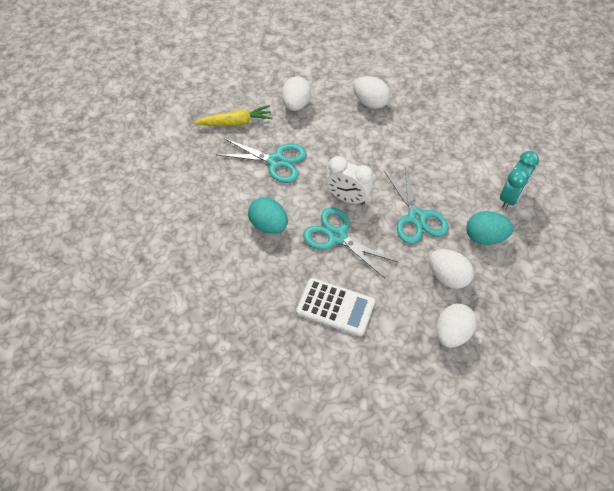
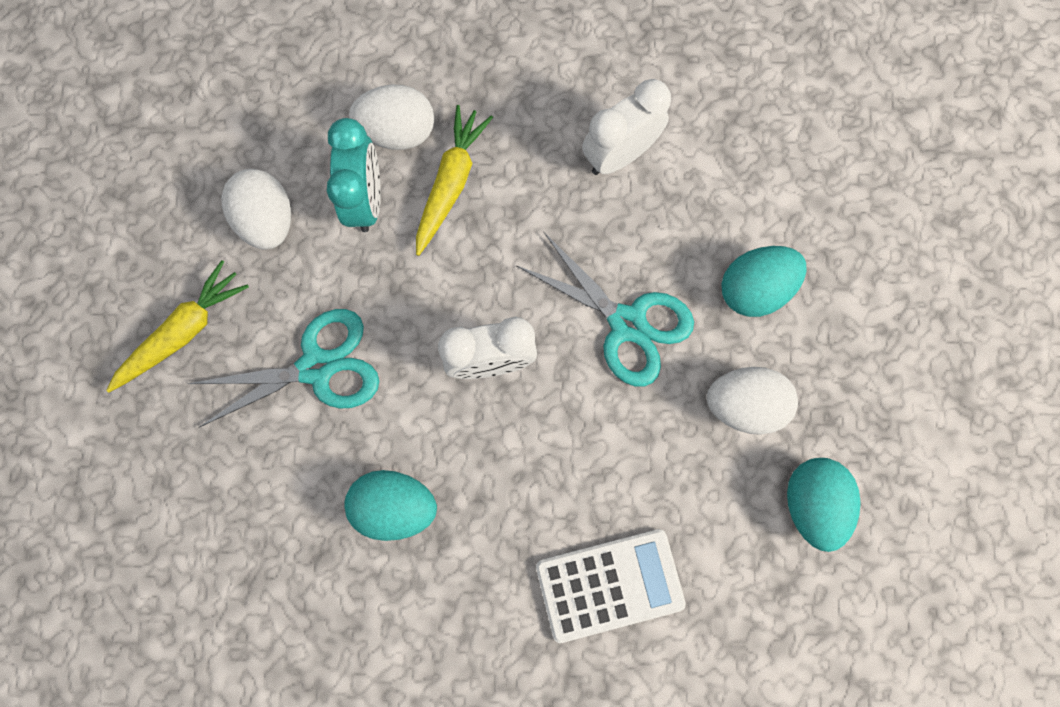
camera: 35 degrees left, 20 degrees up
turquoise scissors [303,207,397,278] -> none
white egg [436,304,477,348] -> turquoise egg [787,458,861,552]
turquoise clock [500,151,539,209] -> turquoise clock moved to [327,118,381,232]
none -> yellow carrot [416,105,493,256]
none -> white clock [582,79,671,175]

